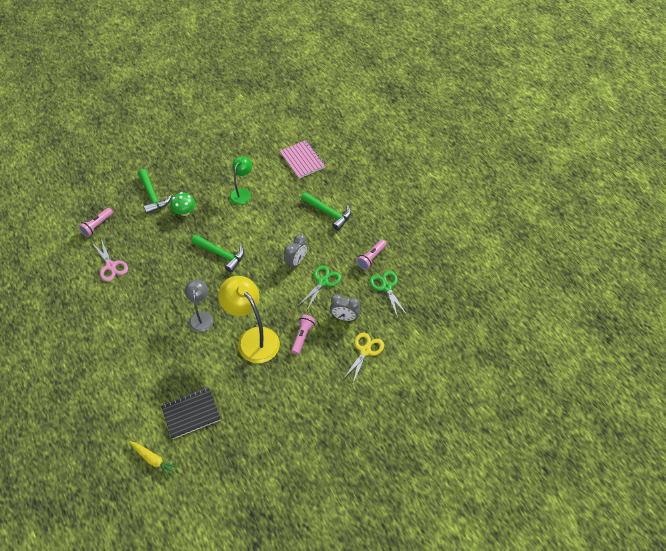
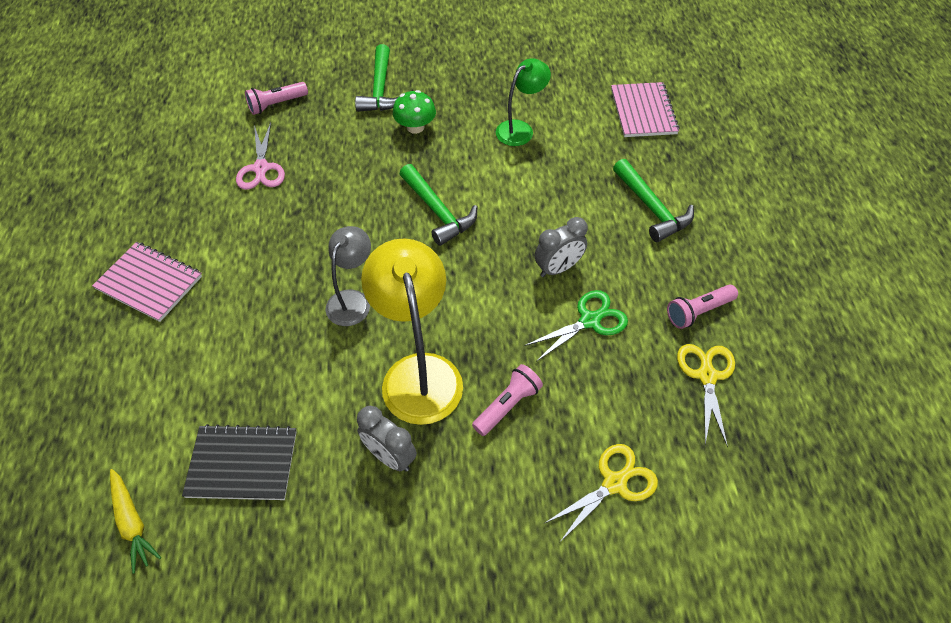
camera: 25 degrees right, 0 degrees up
grey clock [330,294,360,321] -> grey clock moved to [357,406,417,471]
green scissors [370,271,407,318] -> yellow scissors [677,344,735,447]
none -> pink notebook [92,242,202,322]

